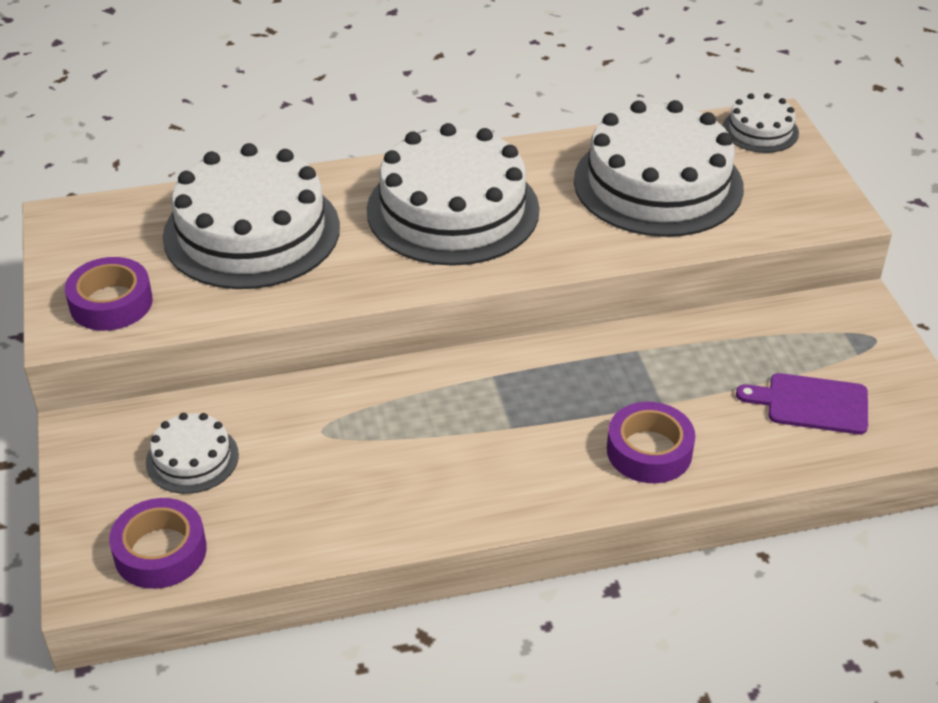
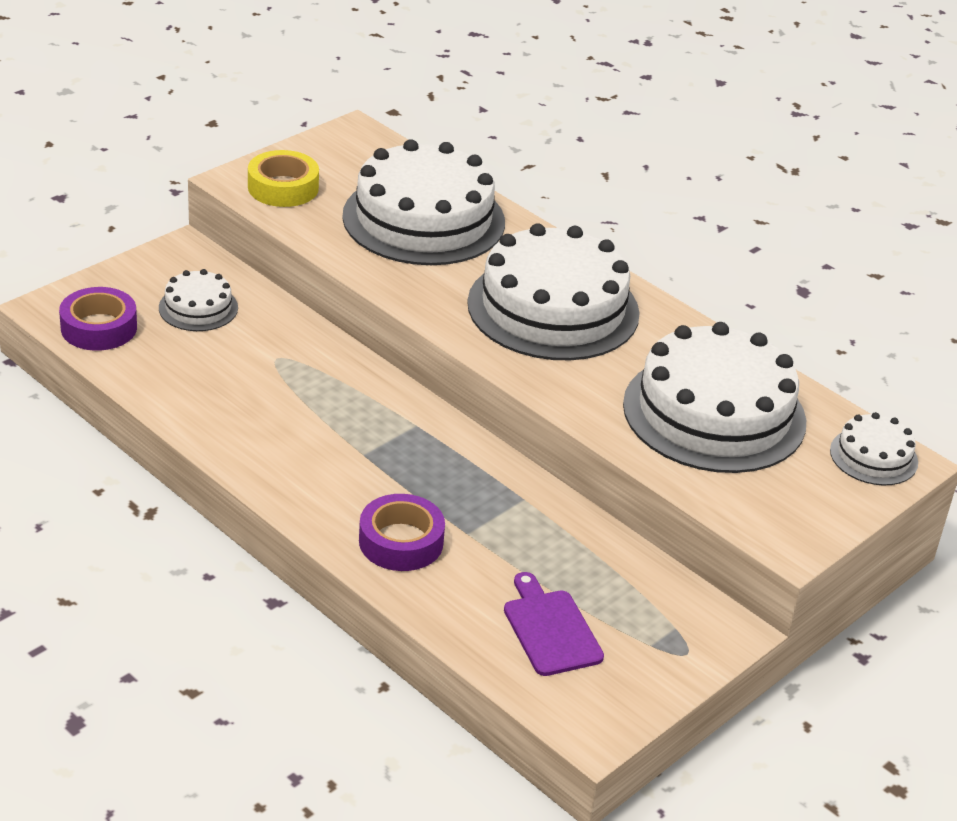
camera: 55 degrees right, 5 degrees down
purple tape [65,257,153,331] -> yellow tape [248,150,319,207]

